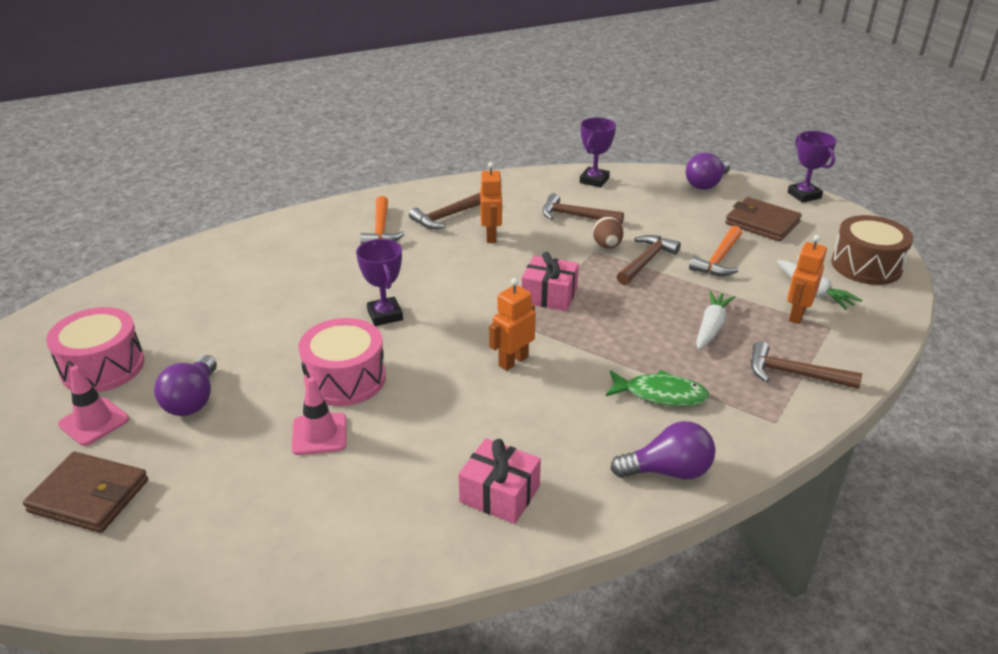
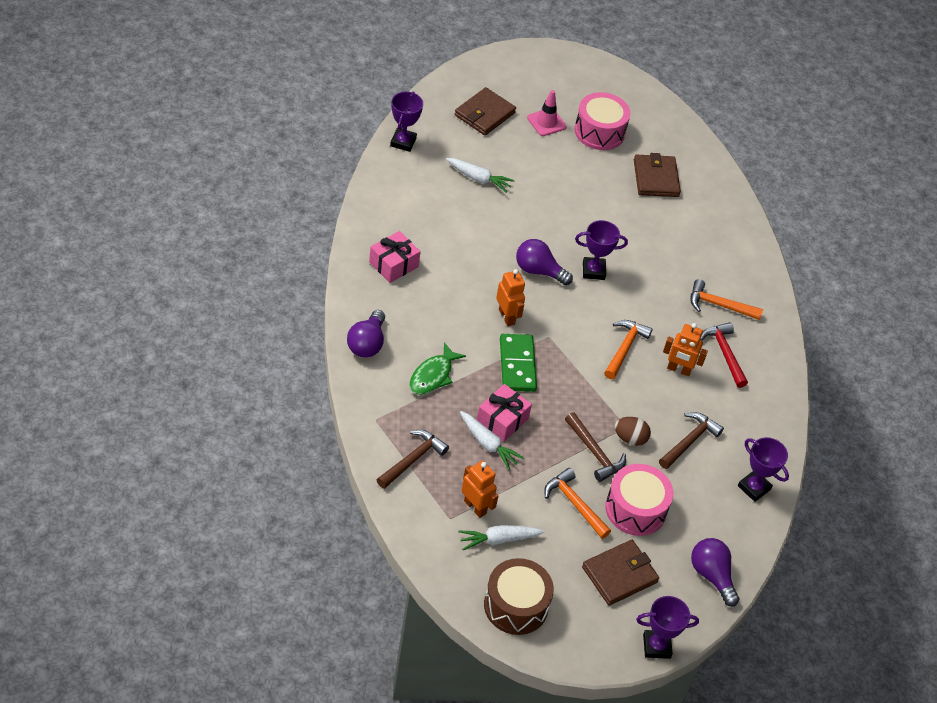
camera: 105 degrees right, 15 degrees up
purple light bulb [154,355,217,416] -> purple light bulb moved to [516,239,573,285]
pink traffic cone [291,377,347,455] -> none
pink drum [298,318,386,406] -> pink drum moved to [605,464,673,536]
brown hammer [409,193,481,229] -> red hammer [700,322,748,388]
pink gift [521,252,579,311] -> pink gift moved to [477,384,532,442]
none -> purple trophy [390,91,423,152]
none -> white carrot [446,158,515,193]
none -> green domino [500,334,537,392]
none -> orange hammer [604,320,653,379]
none -> brown wallet [634,153,681,197]

